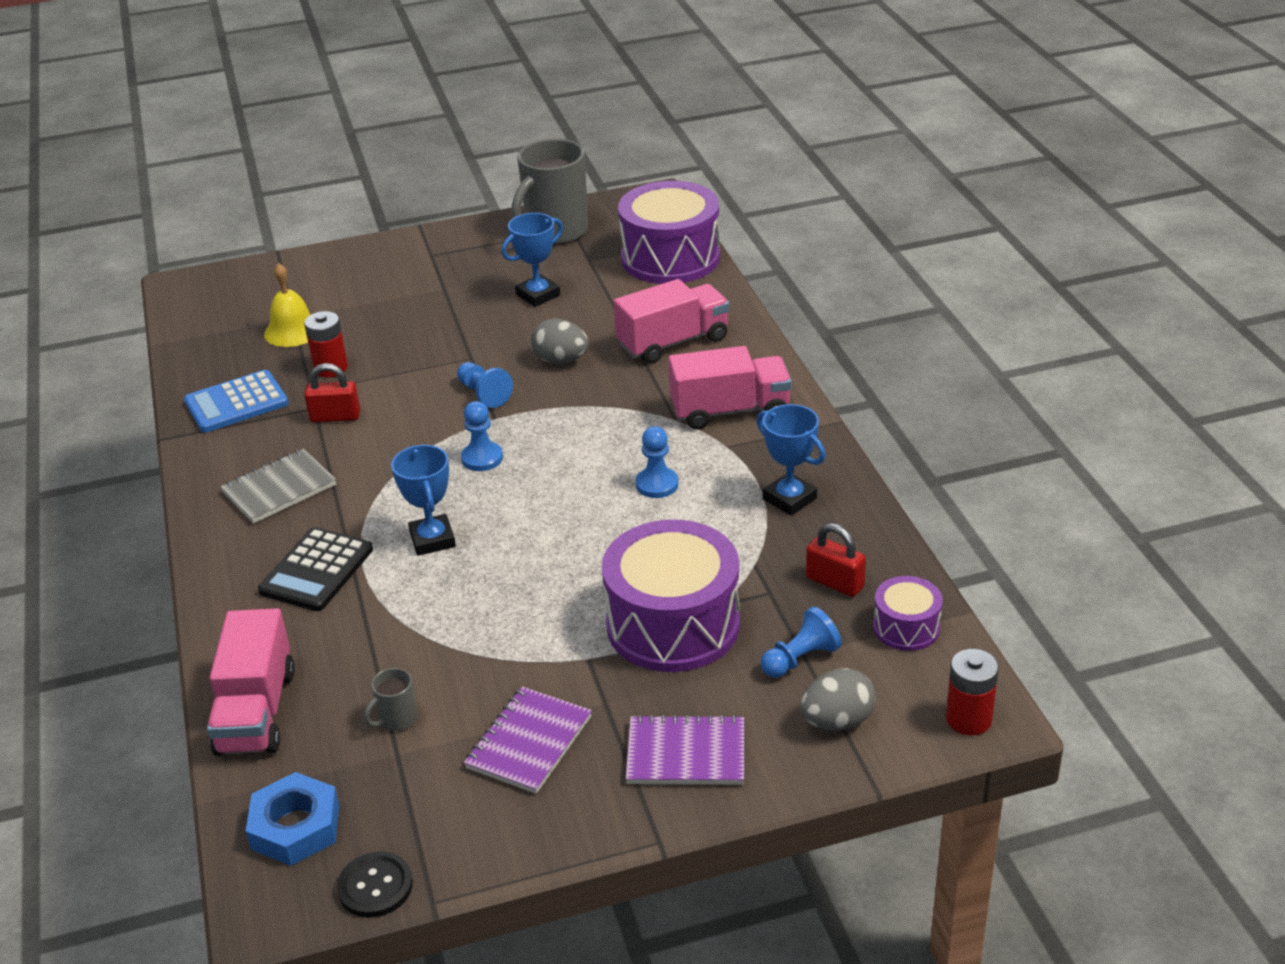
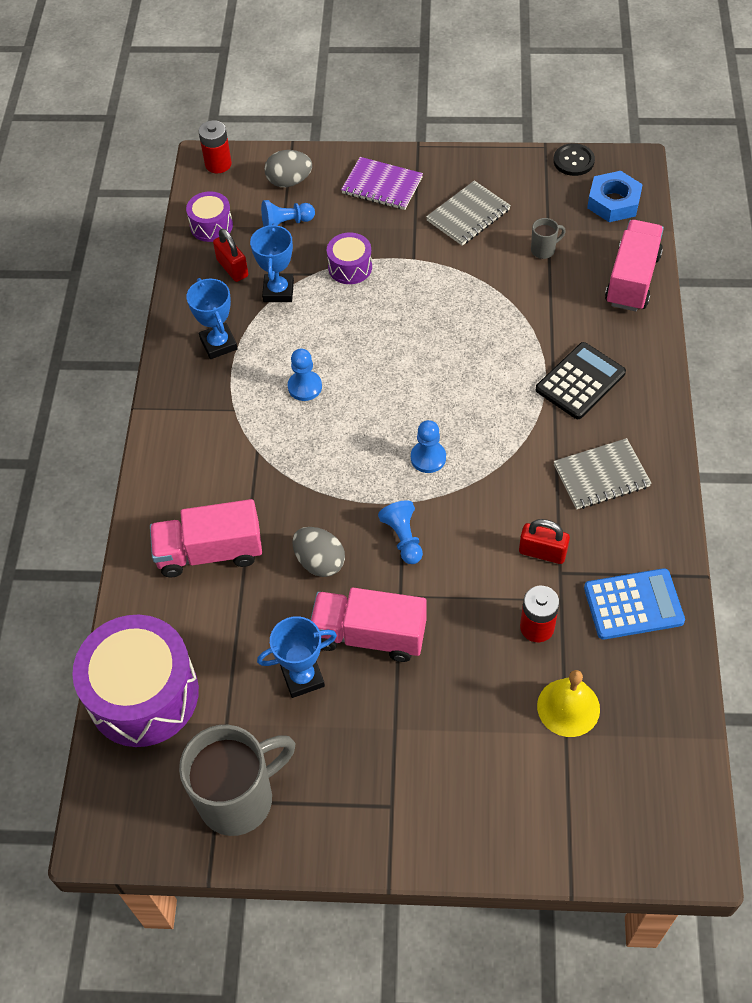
camera: 160 degrees left, 20 degrees up
blue trophy [391,445,456,556] -> blue trophy moved to [250,223,294,302]
purple notebook [464,687,592,794] -> grey notebook [426,181,511,246]
purple drum [602,520,740,672] -> purple drum [327,233,372,284], size x0.49
pink truck [668,346,792,429] -> pink truck moved to [310,588,427,662]

